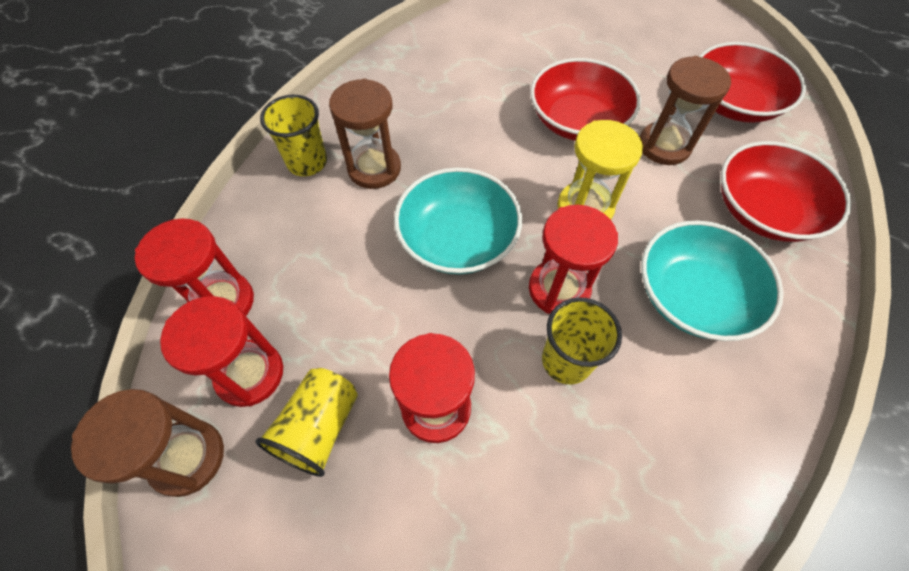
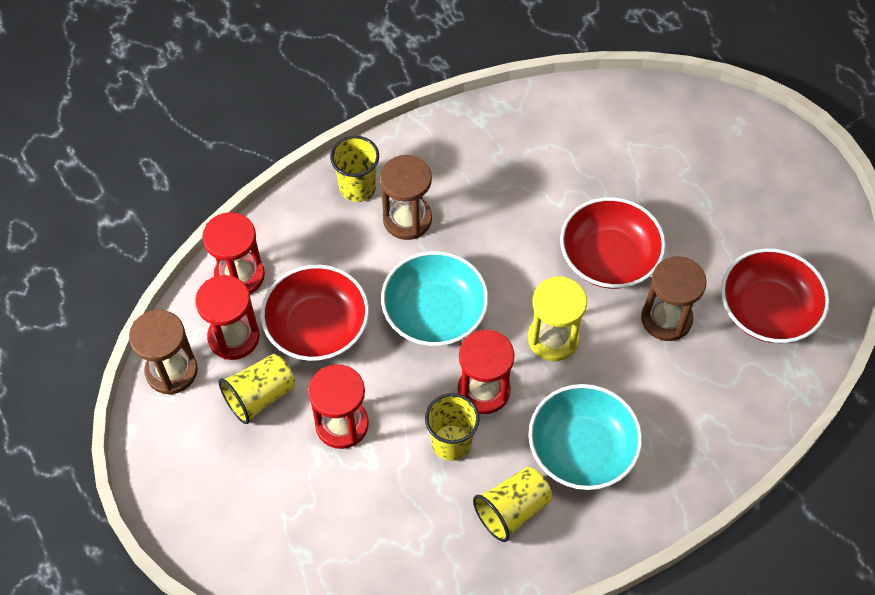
camera: 30 degrees right, 0 degrees up
red bowl [721,141,852,242] -> red bowl moved to [261,265,369,361]
none -> yellow cup [473,467,552,542]

